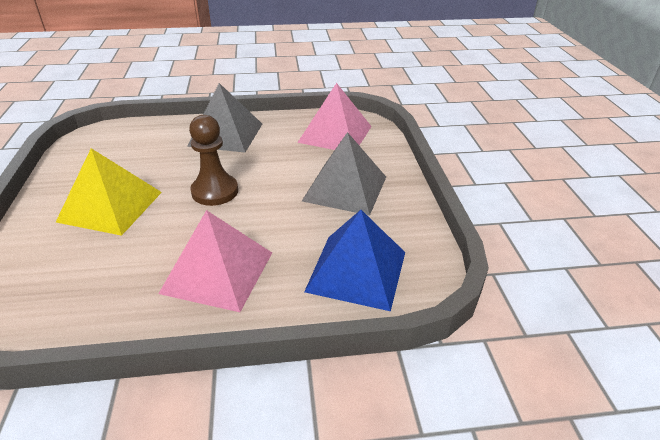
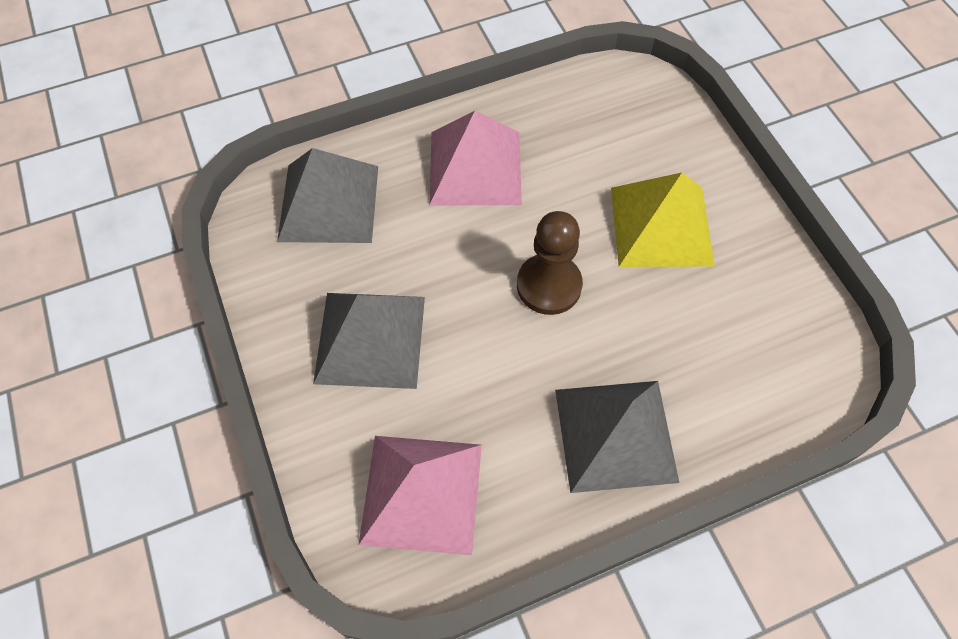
camera: 165 degrees right, 25 degrees up
blue pyramid [304,210,405,311] -> grey pyramid [277,148,378,243]

